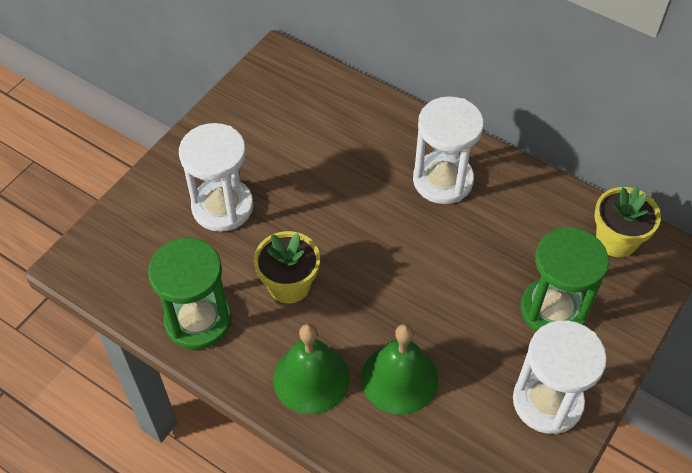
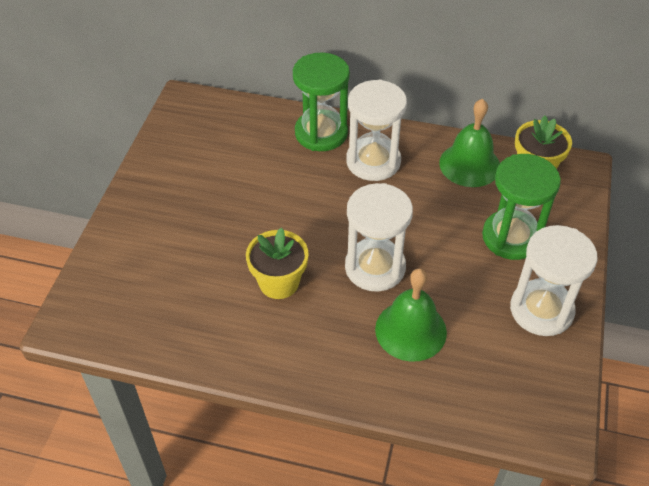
camera: 20 degrees left, 5 degrees down
green hourglass [148,238,232,350] -> green hourglass moved to [293,53,350,151]
white hourglass [179,123,253,232] -> white hourglass moved to [345,183,413,292]
green bell [273,324,350,414] -> green bell moved to [439,99,500,187]

